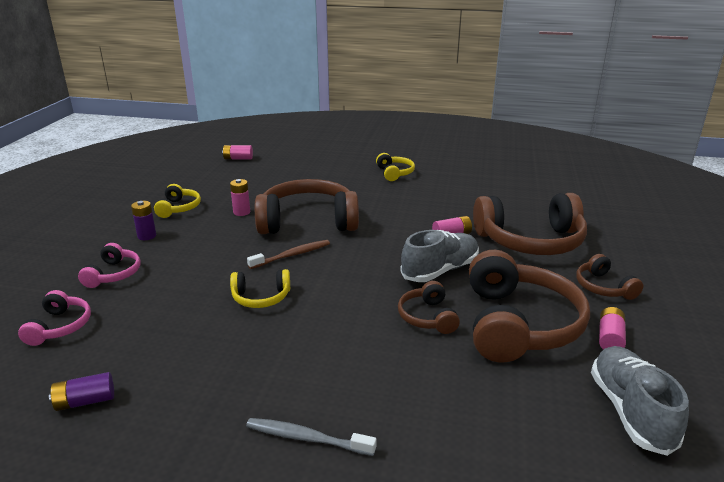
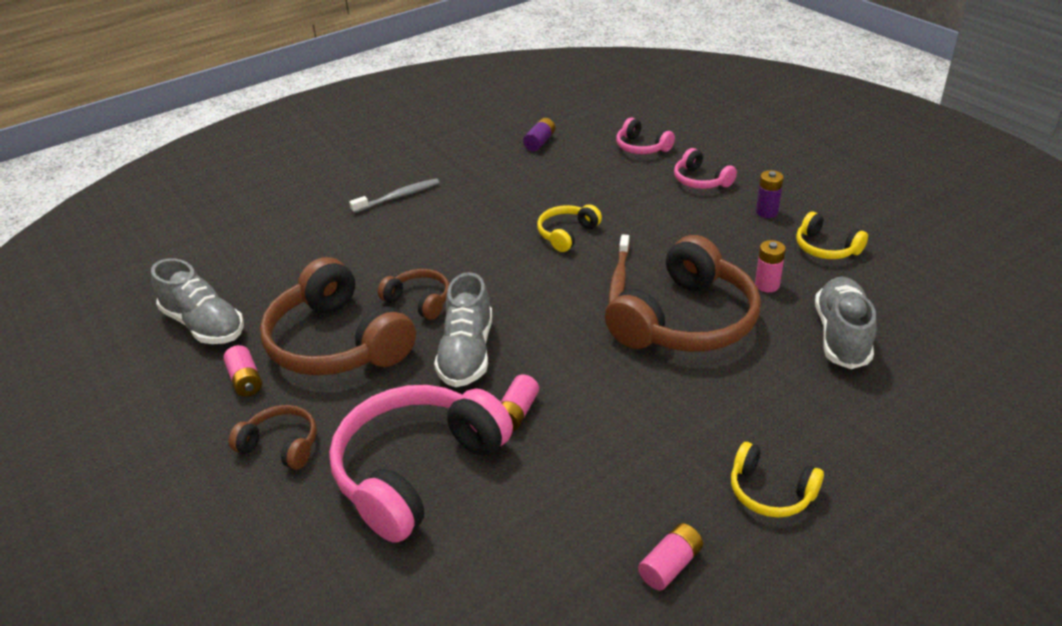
camera: 135 degrees right, 10 degrees up
pink battery [222,145,253,159] -> pink battery moved to [638,523,703,590]
brown headphones [473,193,587,255] -> pink headphones [329,385,513,543]
none -> grey shoe [815,277,877,369]

